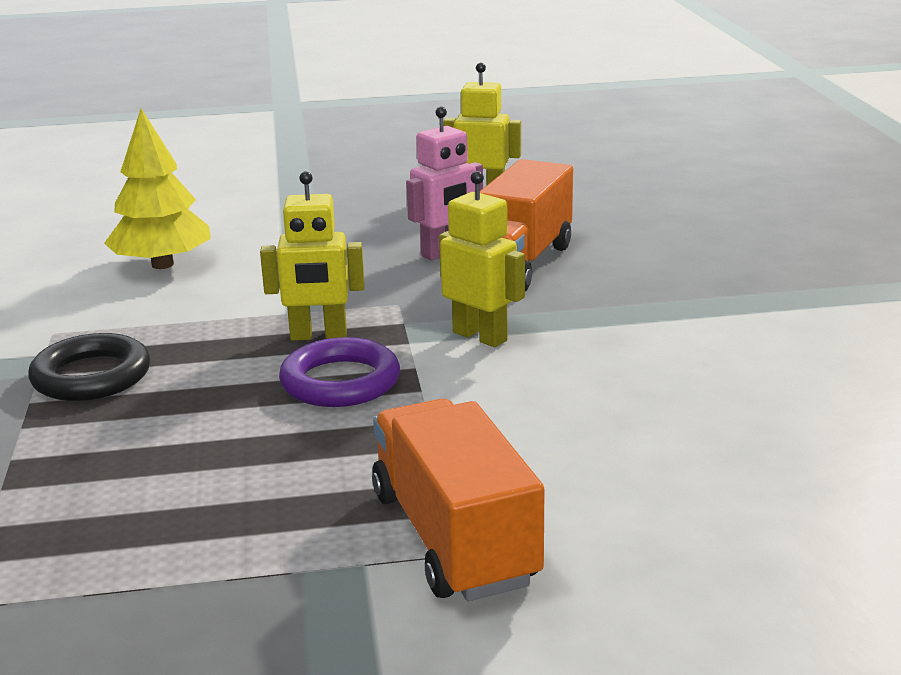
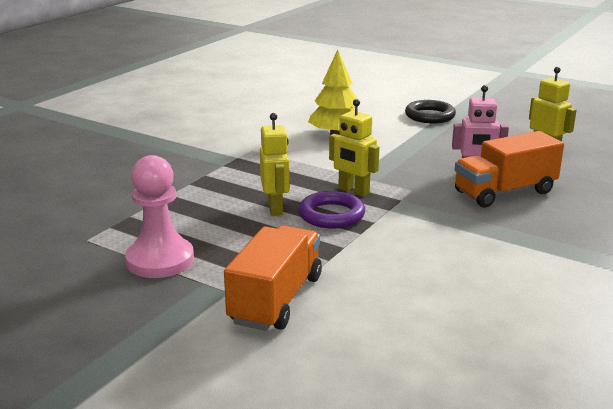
camera: 40 degrees right, 0 degrees up
black ring [28,333,150,401] -> black ring moved to [405,100,456,124]
yellow robot [439,171,525,347] -> yellow robot moved to [260,113,290,216]
none -> pink pawn [125,155,194,278]

